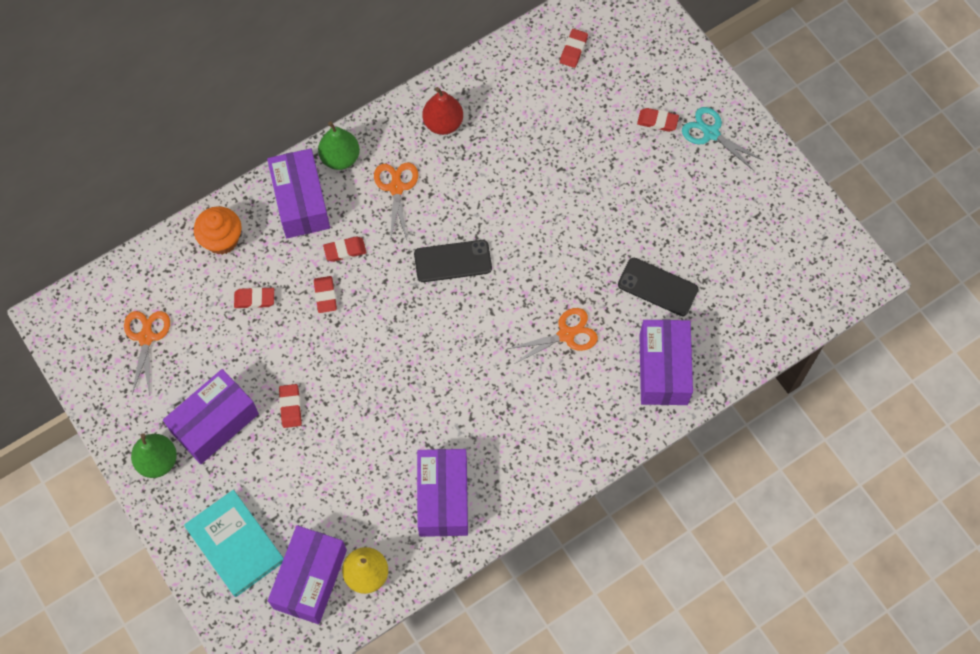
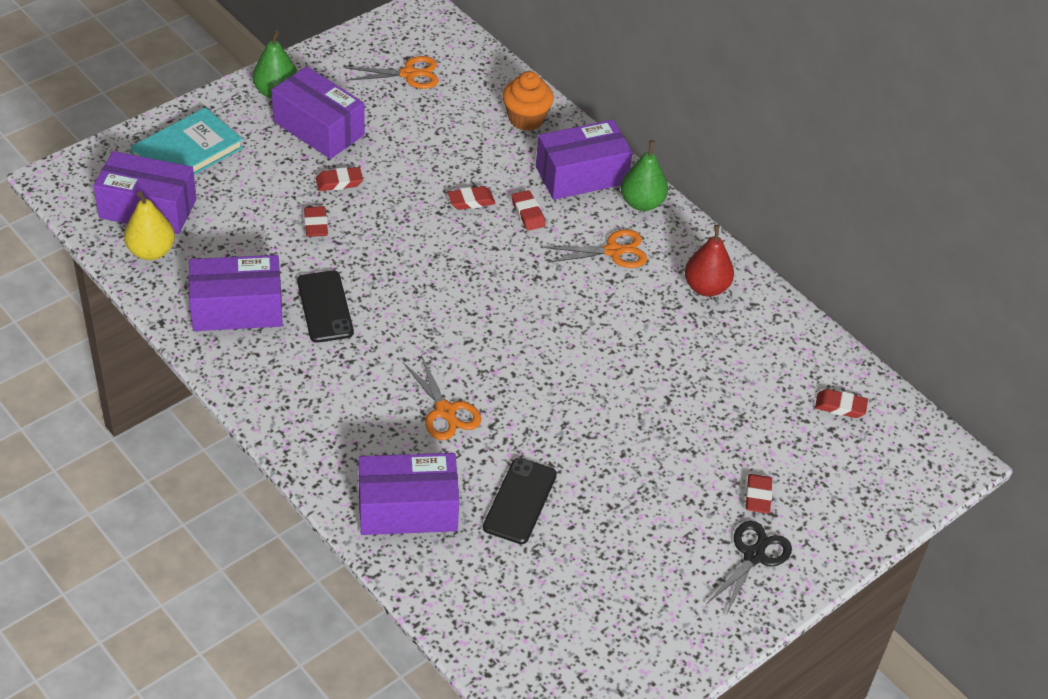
camera: 80 degrees right, 20 degrees down
red eraser [234,287,274,309] -> red eraser moved to [304,206,328,237]
black phone [414,240,492,282] -> black phone moved to [297,270,354,343]
turquoise scissors [682,107,764,171] -> black scissors [706,521,792,615]

